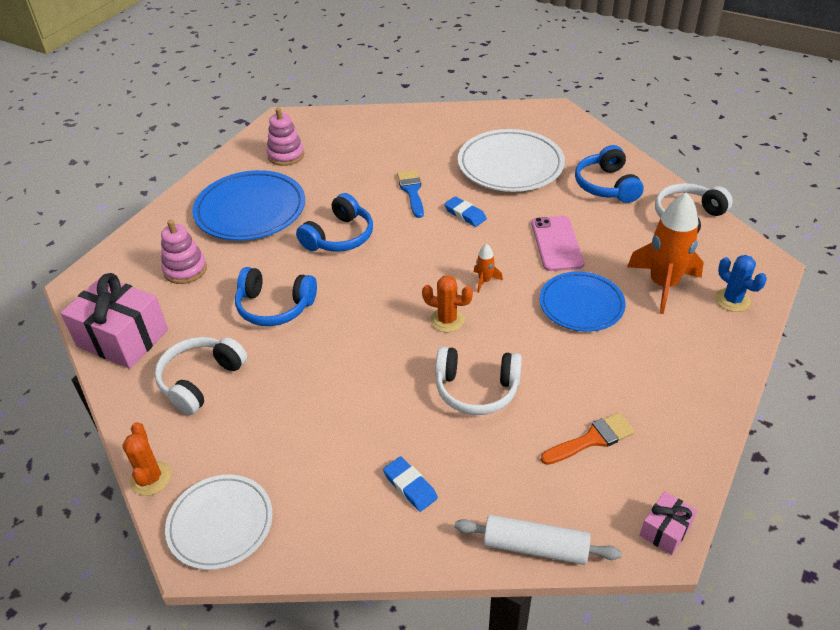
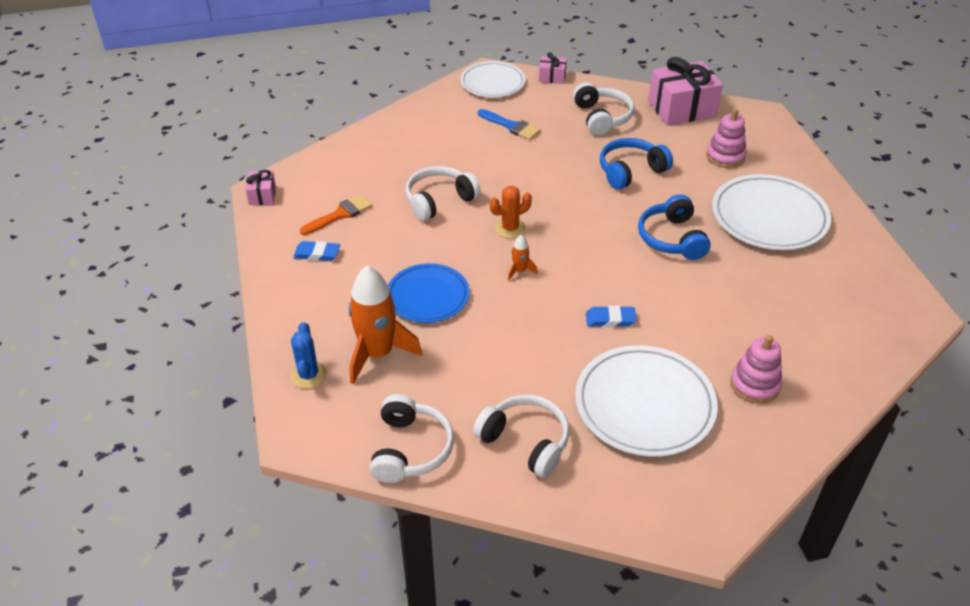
camera: 135 degrees right, 0 degrees up
orange cactus [122,422,172,496] -> pink gift [539,52,567,84]
blue plate [192,170,305,241] -> white plate [712,174,831,250]
pink stacking toy [267,108,304,166] -> pink stacking toy moved to [730,335,782,404]
blue eraser [383,456,438,512] -> blue eraser moved to [293,241,340,261]
blue brush [397,170,424,218] -> blue brush moved to [478,109,541,140]
white rolling pin [455,515,622,565] -> none
pink phone [532,216,584,271] -> none
orange brush [541,413,635,465] -> orange brush turned 150 degrees counterclockwise [300,194,372,235]
blue headphones [575,145,644,203] -> white headphones [473,395,569,478]
blue cactus [715,255,767,312] -> blue cactus turned 75 degrees clockwise [290,322,327,389]

